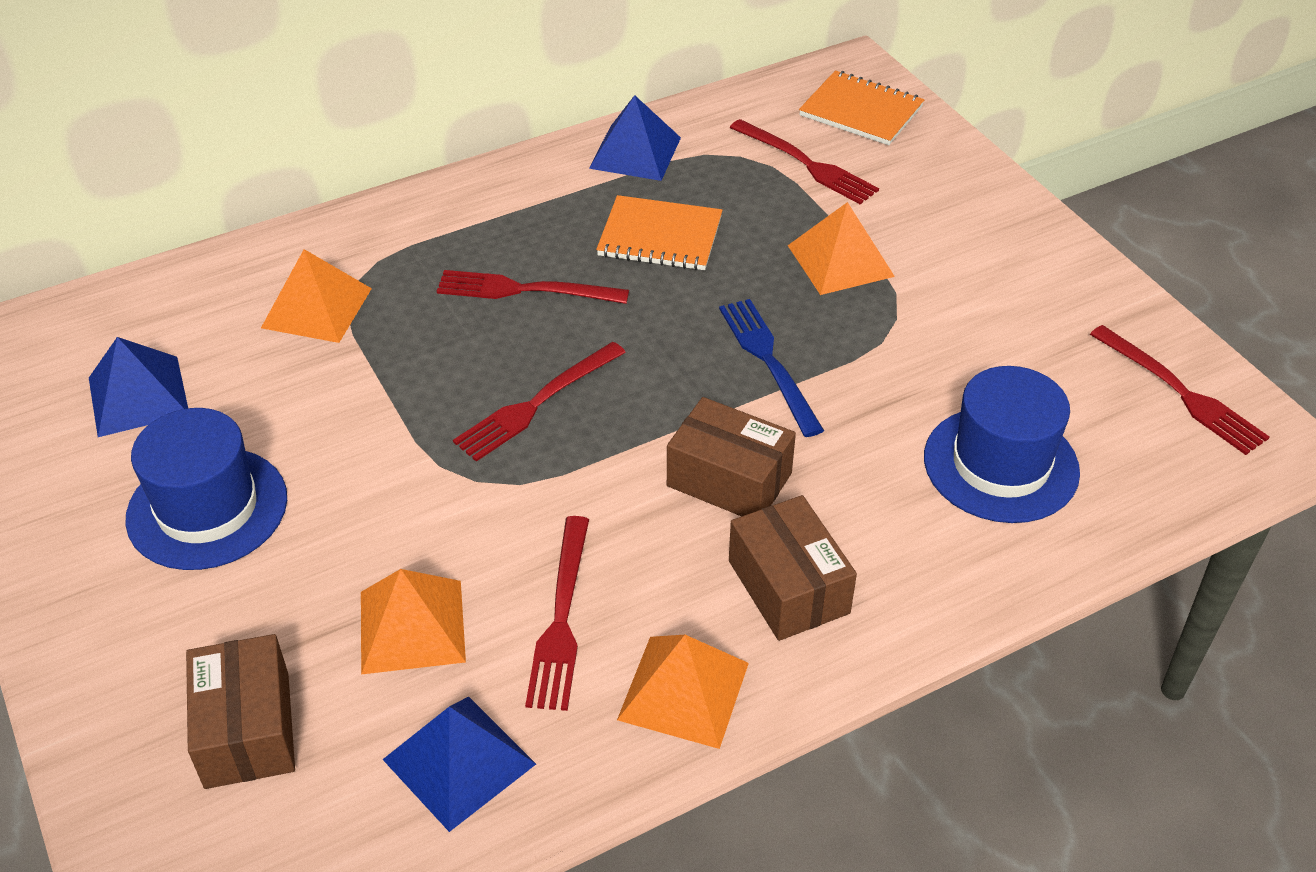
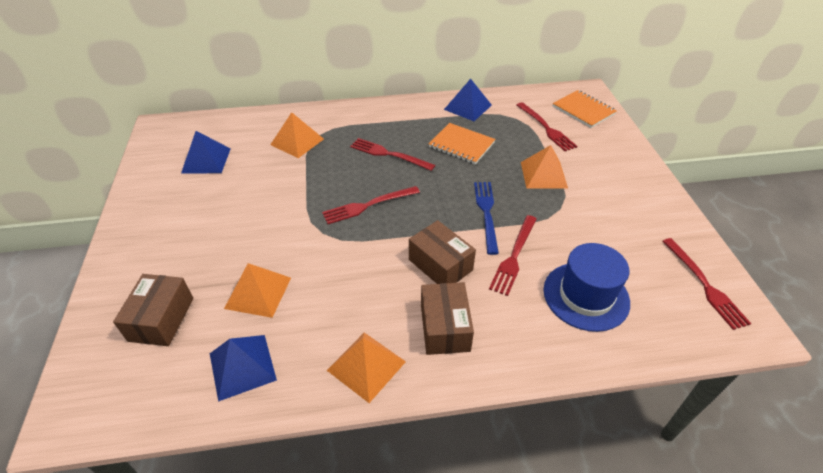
camera: 20 degrees right, 0 degrees up
blue hat [125,408,287,570] -> none
red fork [525,516,589,711] -> red fork moved to [489,215,537,296]

